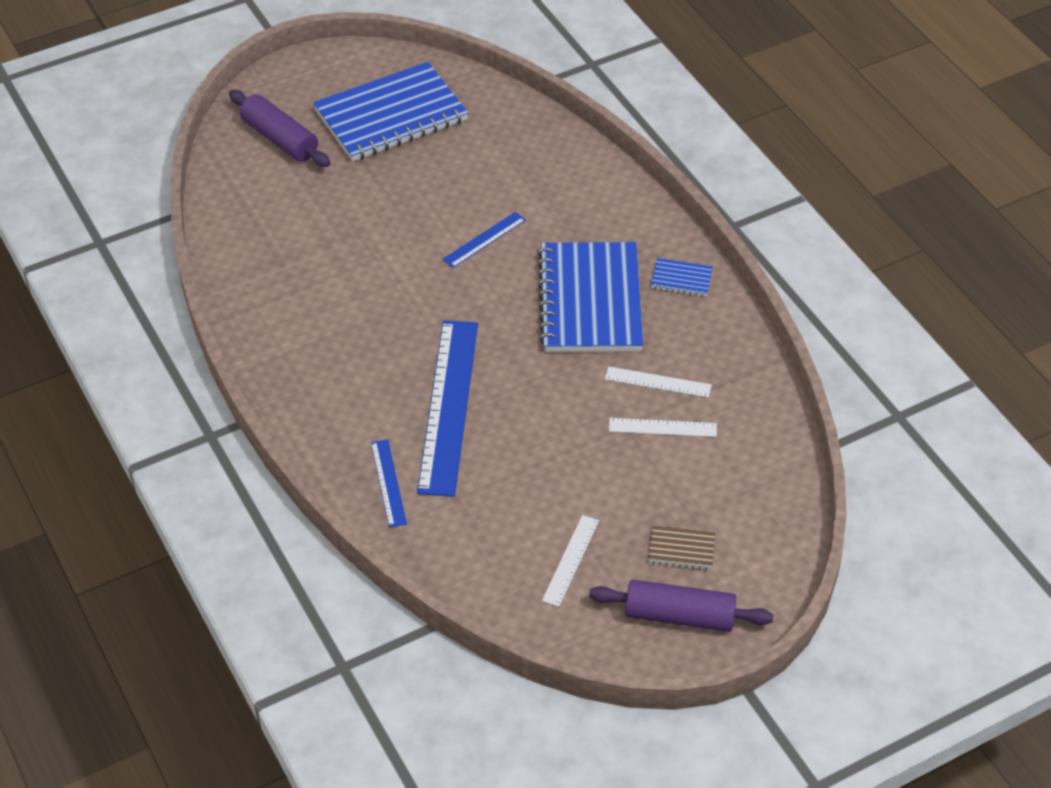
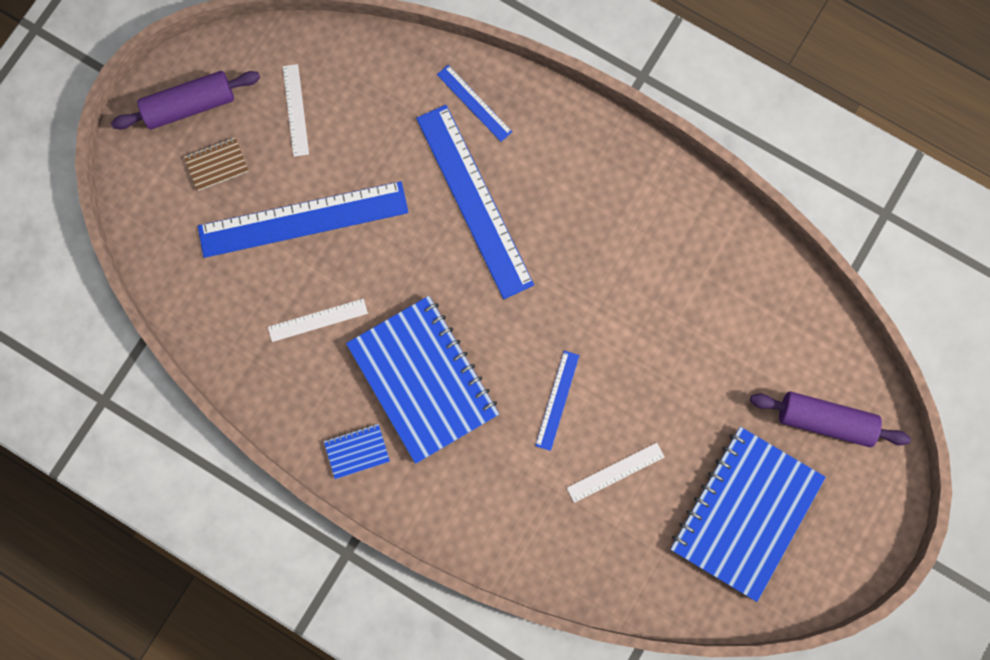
camera: 150 degrees right, 30 degrees up
white ruler [609,418,717,437] -> white ruler moved to [567,443,664,503]
none -> blue ruler [198,181,409,258]

